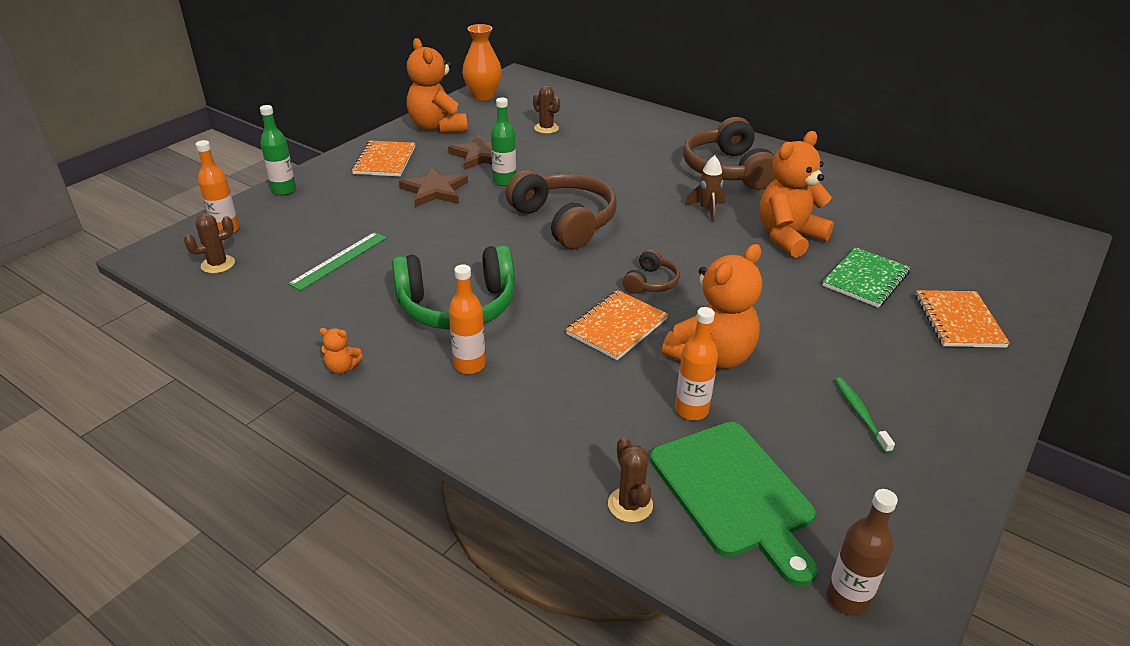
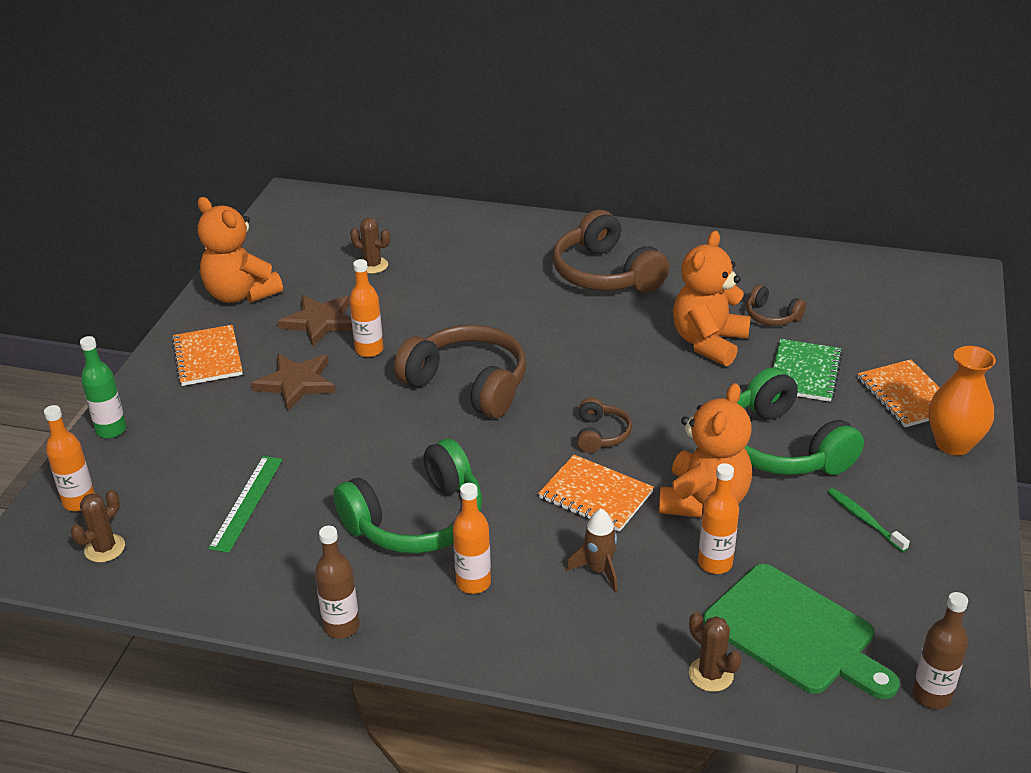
camera: 20 degrees left, 0 degrees up
orange teddy bear [319,328,363,374] -> brown bottle [315,526,360,639]
orange vase [462,24,502,101] -> orange vase moved to [928,346,996,455]
green bottle [491,98,516,186] -> orange bottle [349,259,383,357]
orange notebook [566,290,668,360] -> orange notebook turned 75 degrees counterclockwise [538,455,654,532]
brown rocket [685,155,725,222] -> brown rocket moved to [566,509,617,592]
none -> green headphones [737,367,864,475]
none -> brown headphones [746,285,806,326]

